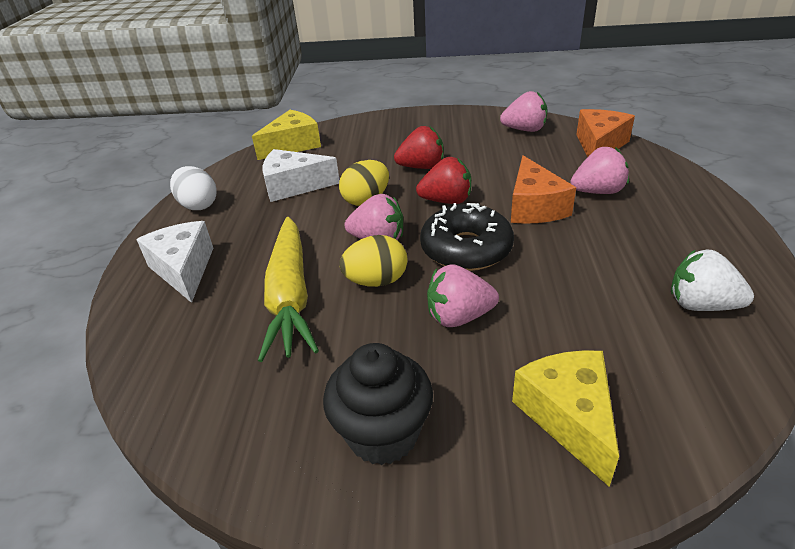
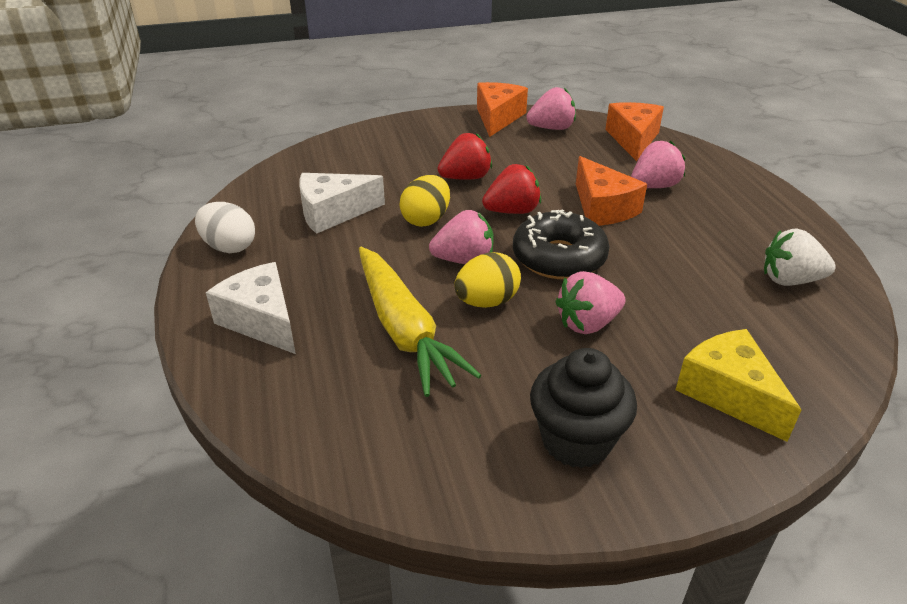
camera: 20 degrees left, 0 degrees up
yellow cheese [252,110,321,160] -> none
none -> orange cheese [477,82,528,137]

